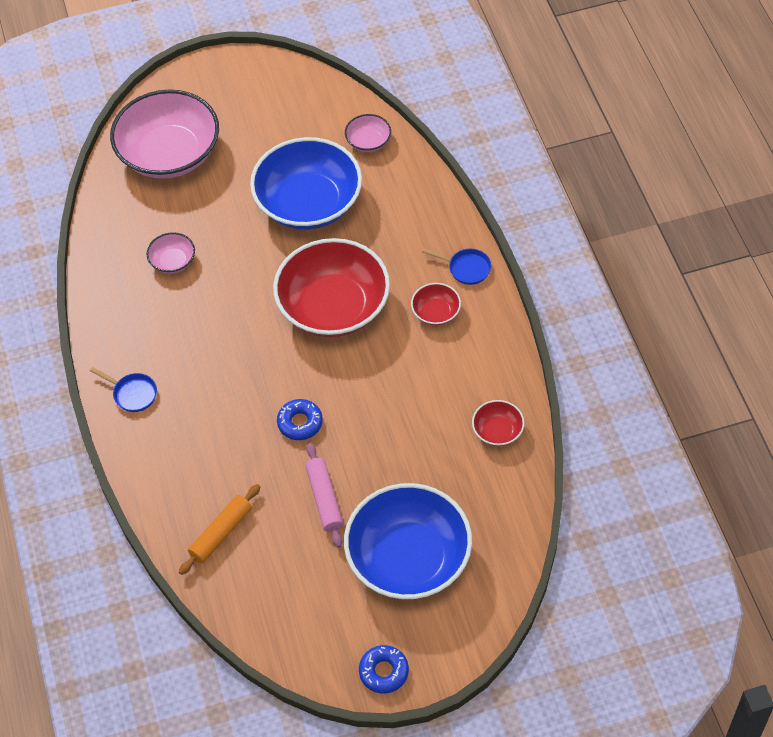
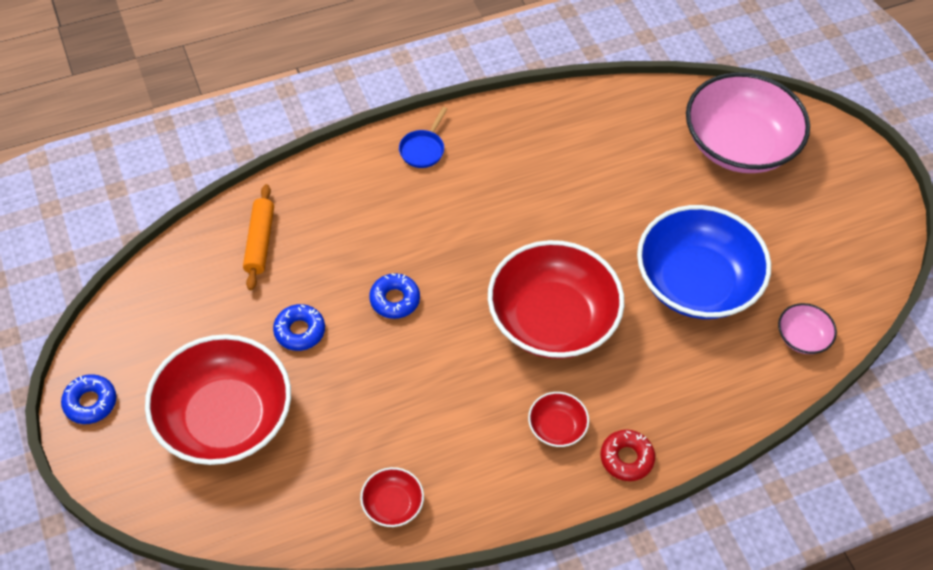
camera: 80 degrees right, 0 degrees up
pink bowl [146,232,195,273] -> none
orange rolling pin [179,484,260,575] -> orange rolling pin turned 60 degrees clockwise [243,184,274,290]
pink rolling pin [305,443,343,548] -> blue donut [273,304,325,351]
blue bowl [344,483,472,599] -> red bowl [145,334,291,465]
blue pan [422,248,492,285] -> red donut [600,430,655,481]

